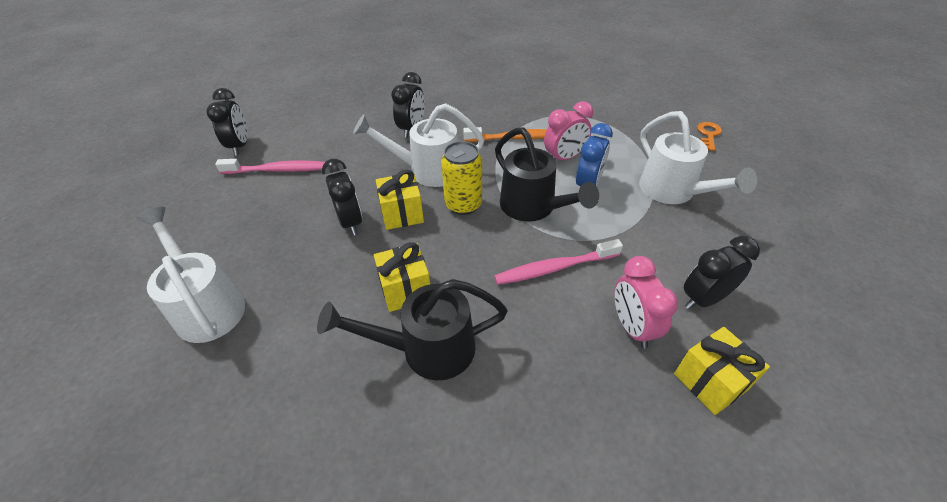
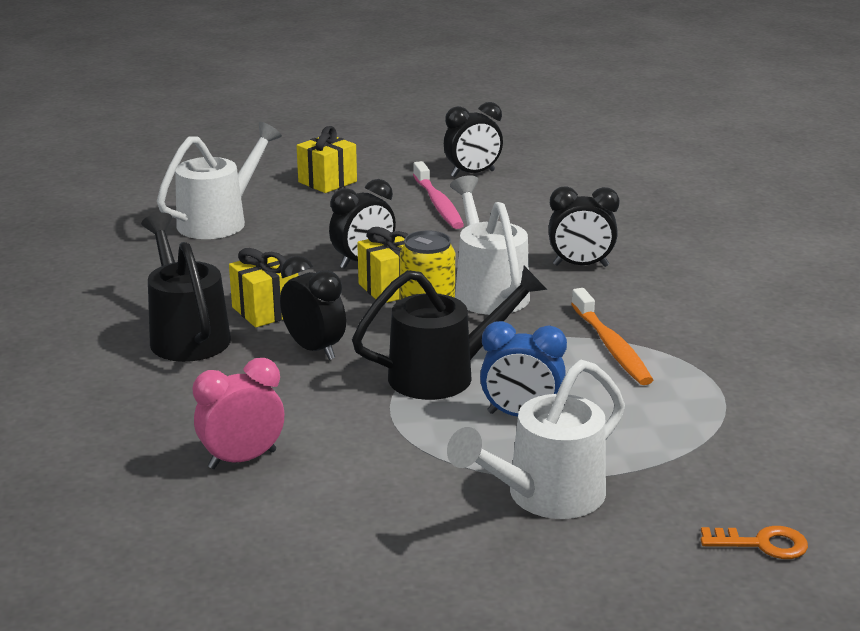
camera: 75 degrees right, 20 degrees down
pink toothbrush [494,239,623,285] -> none
black watering can [495,127,599,222] -> black watering can turned 150 degrees counterclockwise [352,266,547,400]
pink clock [544,101,593,160] -> none
yellow gift [674,327,770,415] -> yellow gift moved to [297,126,357,193]
black clock [684,236,760,310] -> black clock moved to [280,256,346,360]

